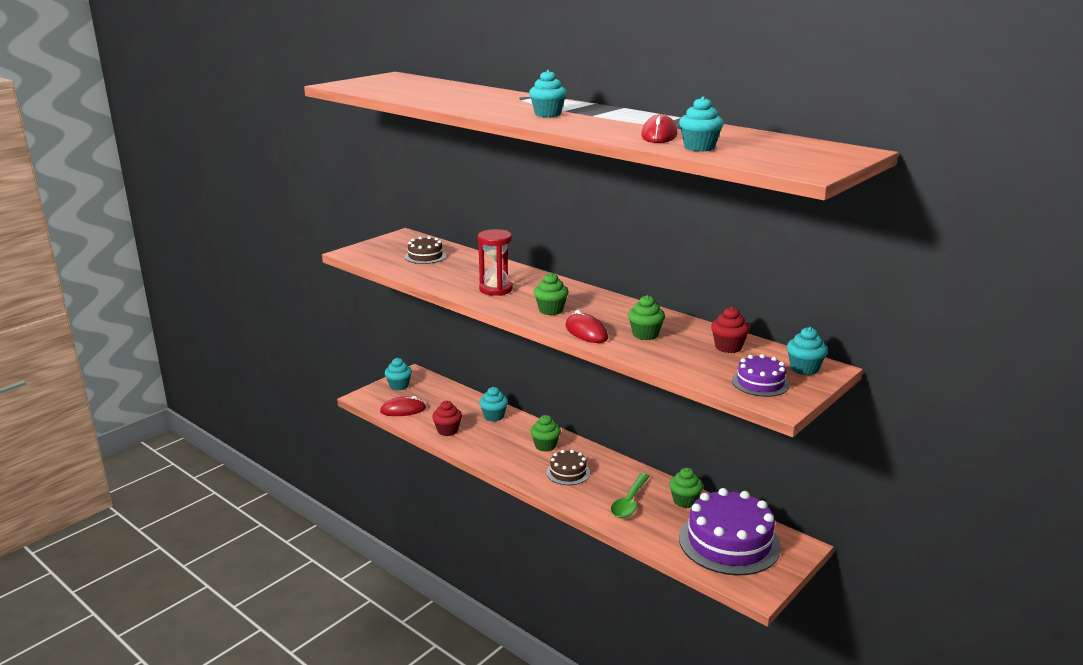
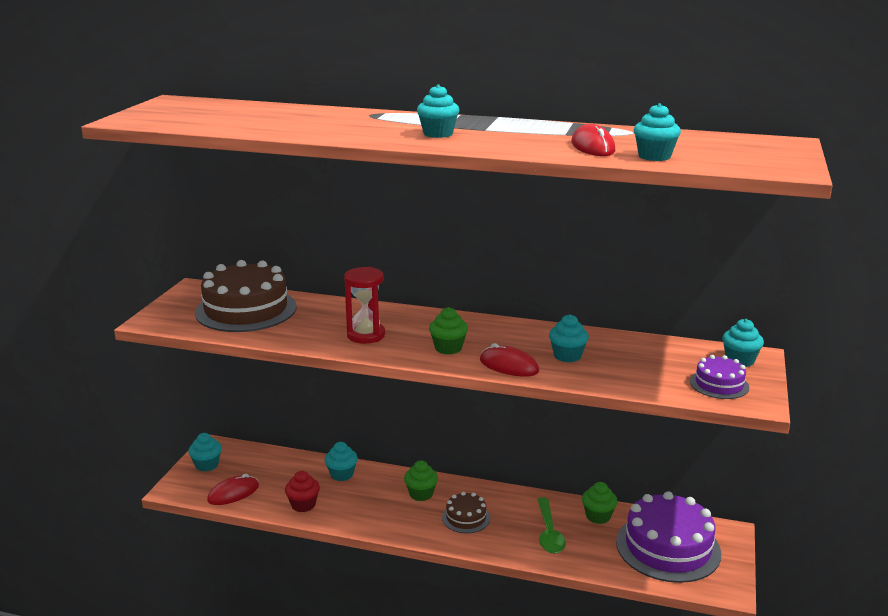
camera: 25 degrees left, 0 degrees up
brown cake [405,236,446,264] -> brown cake [195,260,296,332], size x2.03
green cupcake [628,295,665,340] -> turquoise cupcake [549,314,589,363]
red cupcake [711,307,750,353] -> none

